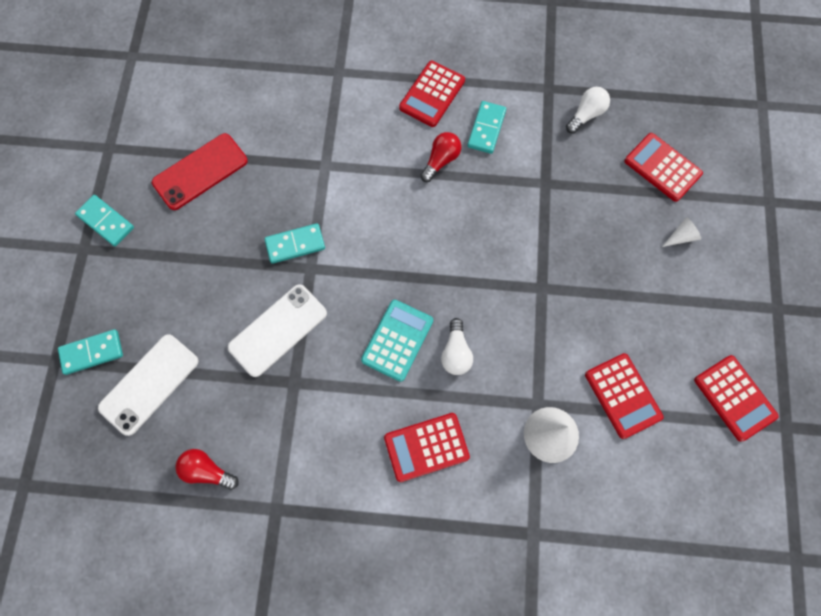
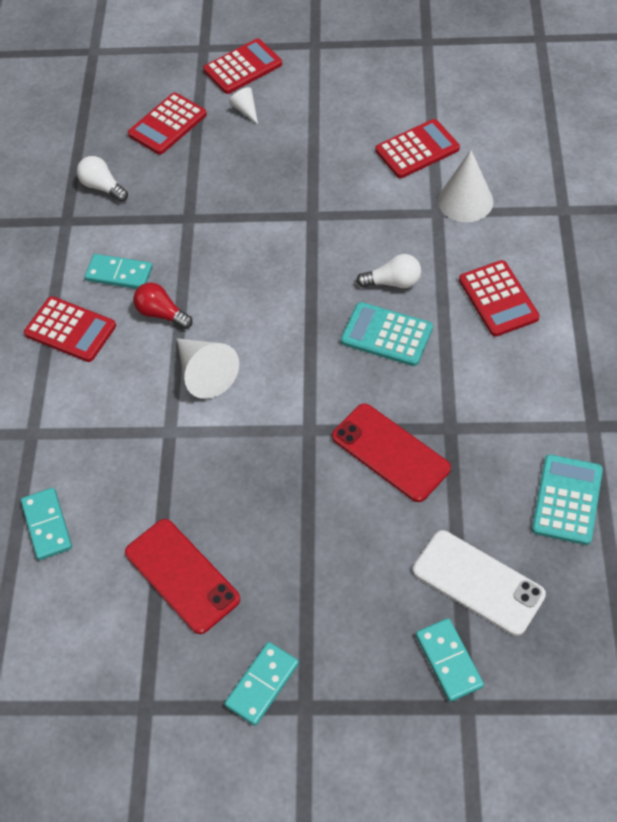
camera: 90 degrees left, 15 degrees down
red light bulb [175,449,239,490] -> turquoise calculator [532,454,603,545]
white phone [228,284,327,377] -> red phone [332,404,451,502]
turquoise domino [264,223,325,264] -> turquoise domino moved to [21,488,72,560]
red calculator [694,355,779,442] -> red calculator moved to [203,39,282,94]
none -> white cone [177,338,239,399]

